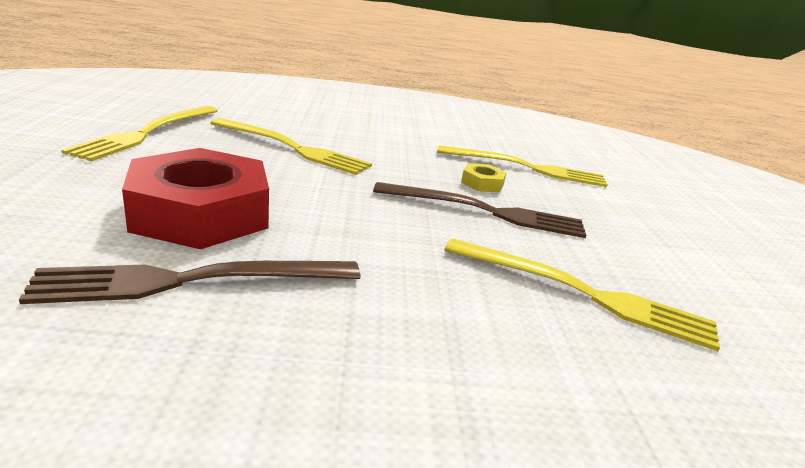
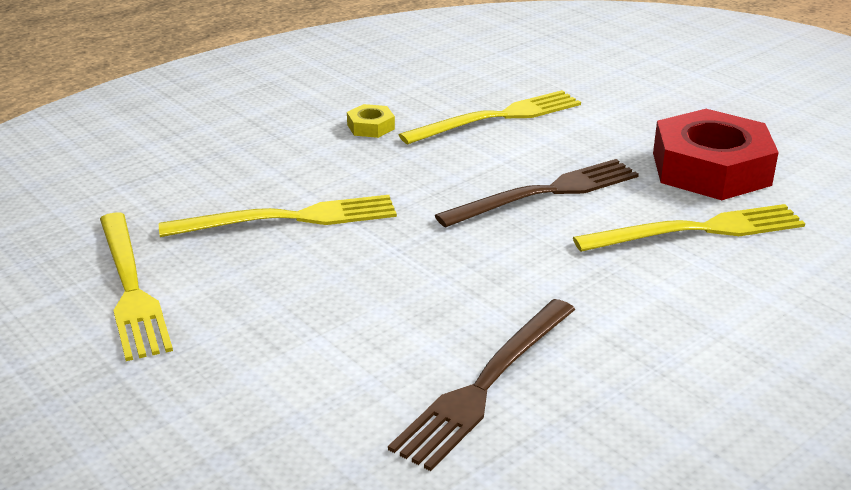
camera: 35 degrees left, 5 degrees up
red nut [122,148,269,249] -> red nut moved to [653,109,779,200]
yellow nut [461,163,507,192] -> yellow nut moved to [347,104,395,138]

